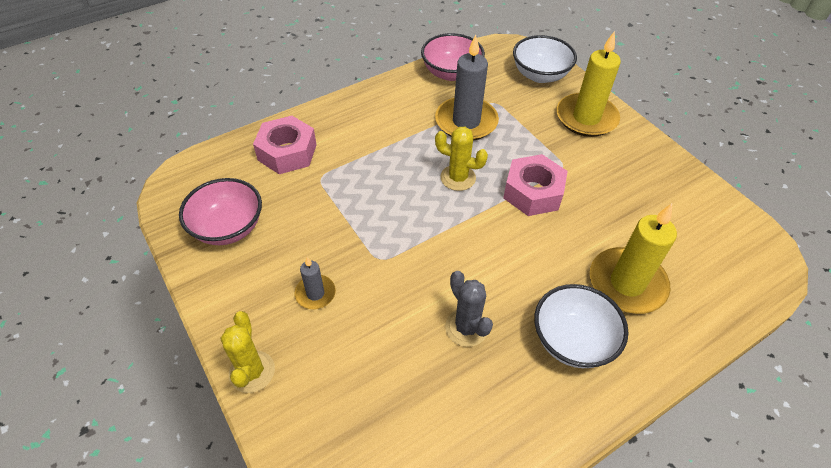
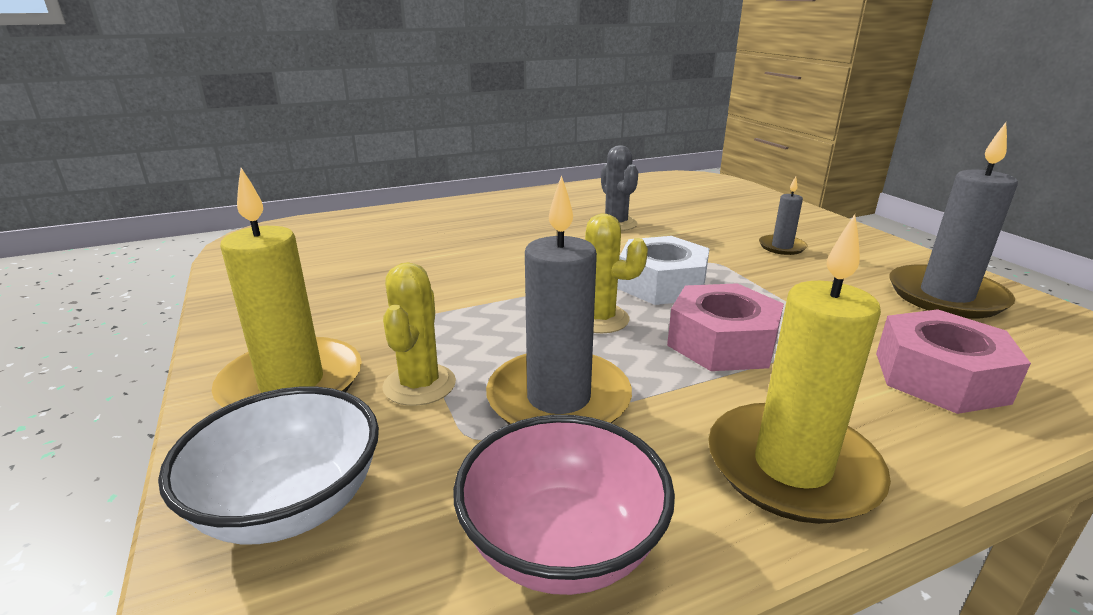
camera: 170 degrees left, 25 degrees down
pink bowl [179,178,262,245] -> grey candle [889,122,1018,318]
yellow cactus [221,311,275,393] -> yellow cactus moved to [382,262,456,406]
pink nut [503,154,568,216] -> pink nut moved to [667,283,784,371]
white bowl [534,284,629,368] -> none
yellow candle [590,203,677,314] -> yellow candle moved to [708,214,891,524]
none -> white nut [617,236,710,305]

